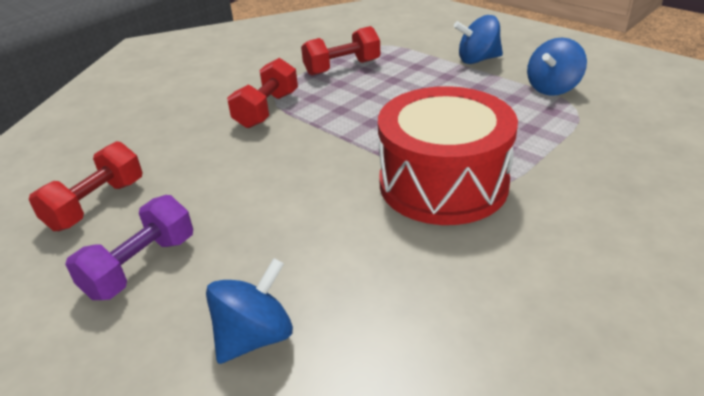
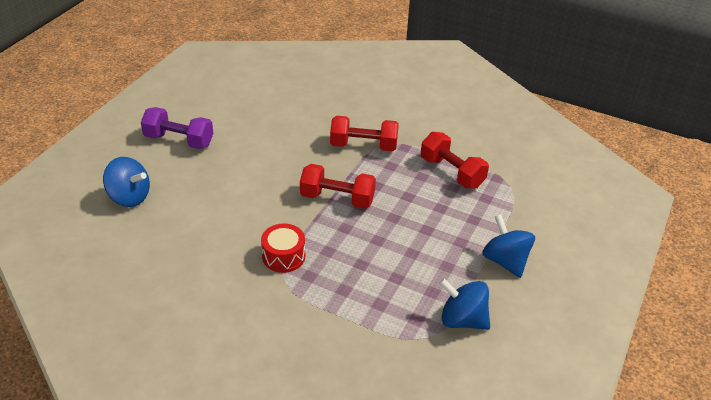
camera: 70 degrees right, 5 degrees up
red dumbbell [28,141,142,231] -> red dumbbell moved to [300,164,376,208]
red drum [378,86,518,225] -> red drum [261,224,305,273], size x0.44

